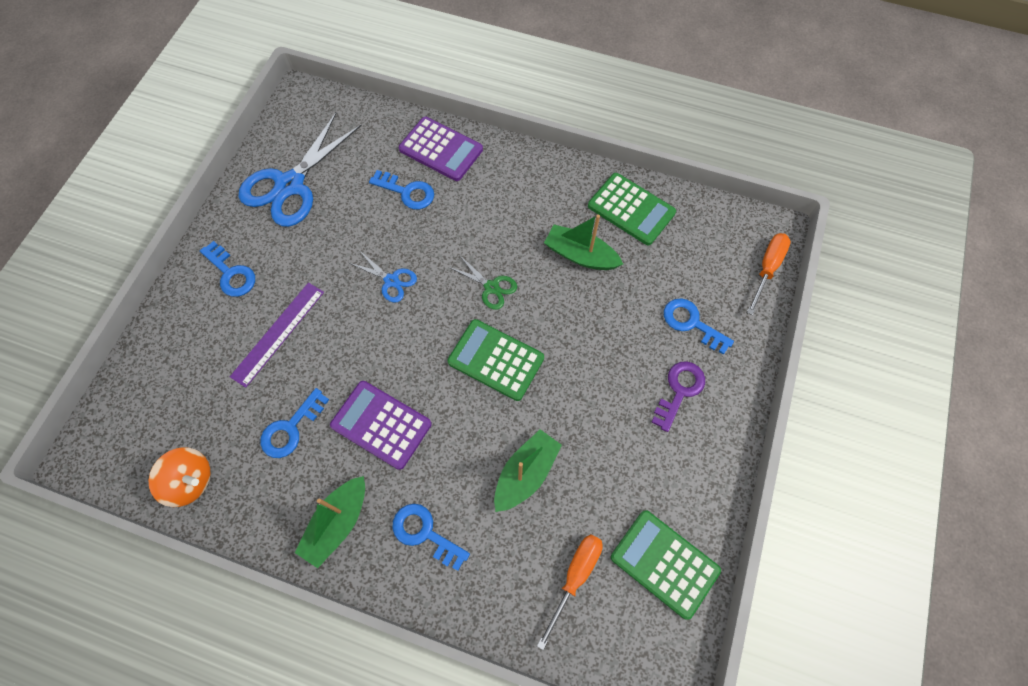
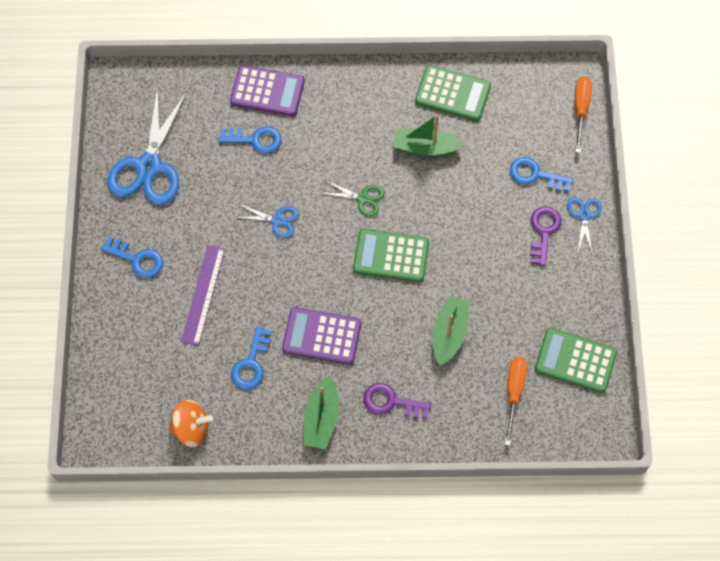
camera: 20 degrees left, 0 degrees up
blue key [392,504,470,571] -> purple key [363,383,431,419]
none -> blue scissors [567,197,602,254]

